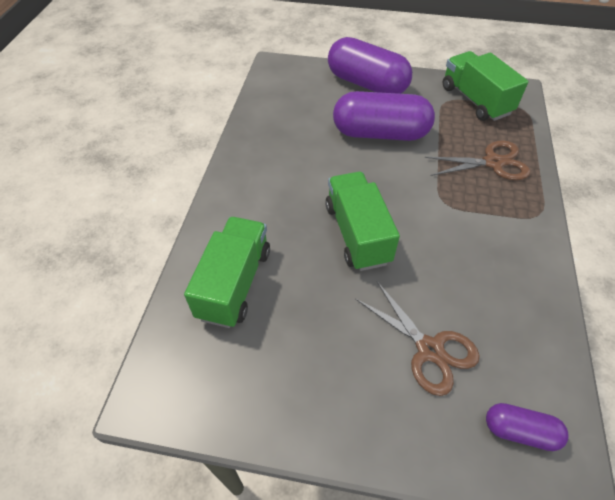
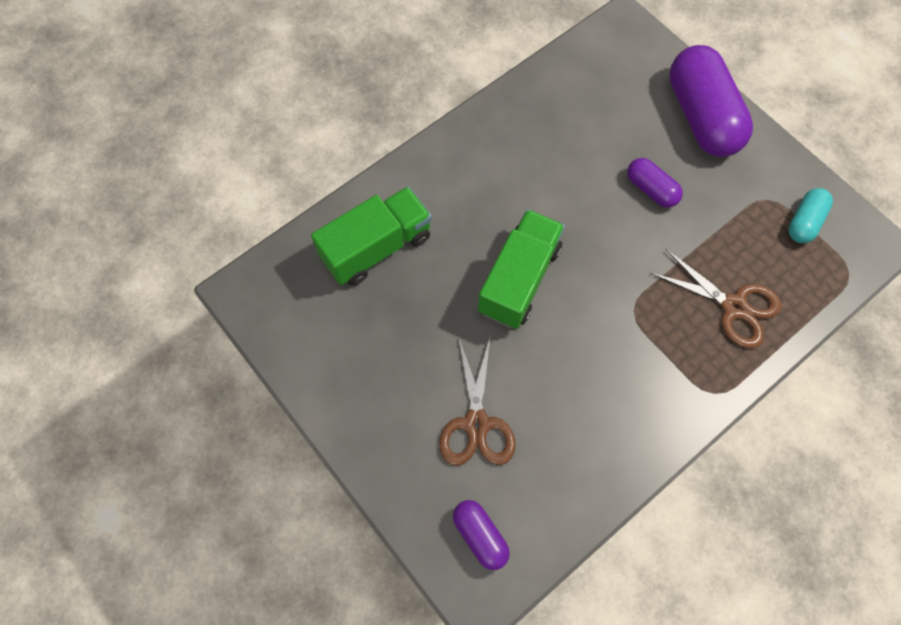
camera: 40 degrees right, 15 degrees up
purple capsule [333,91,435,141] -> purple capsule [627,158,683,208], size x0.50
green truck [443,51,528,121] -> turquoise capsule [788,188,833,243]

